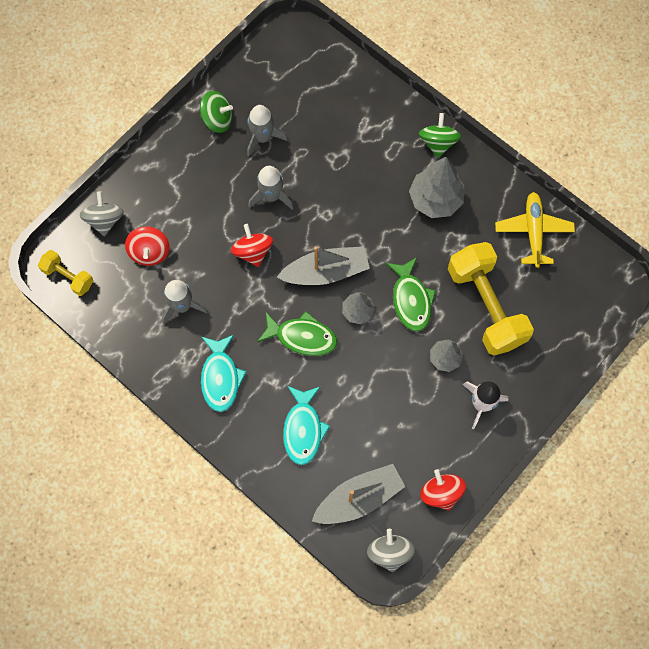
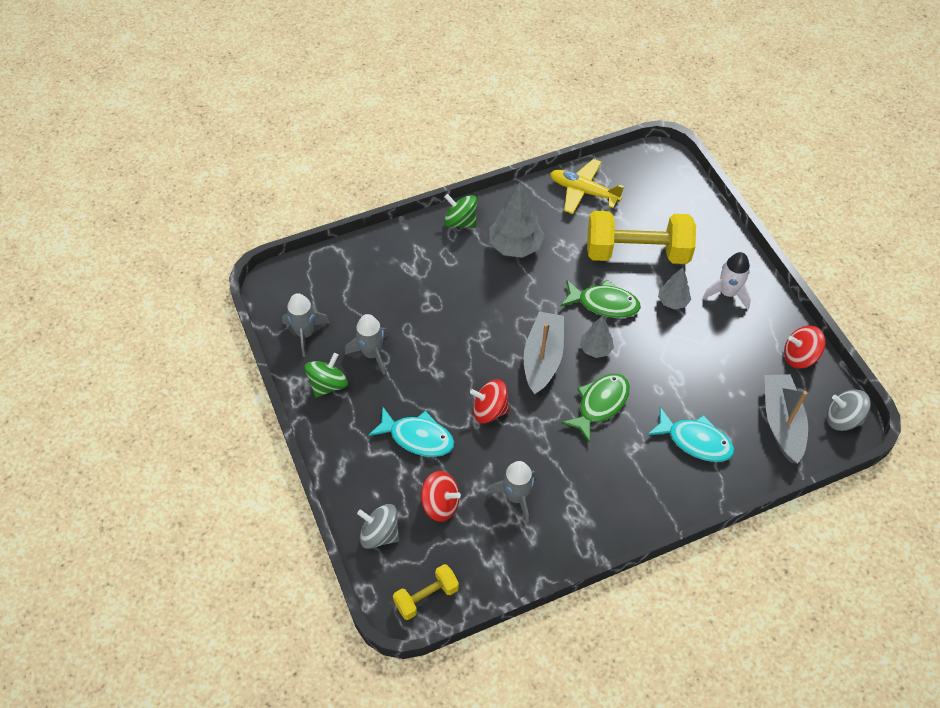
camera: 65 degrees left, 15 degrees down
turquoise fish [201,335,247,412] -> turquoise fish moved to [368,407,454,457]
grey rocket [248,166,293,210] -> grey rocket moved to [282,293,330,357]

